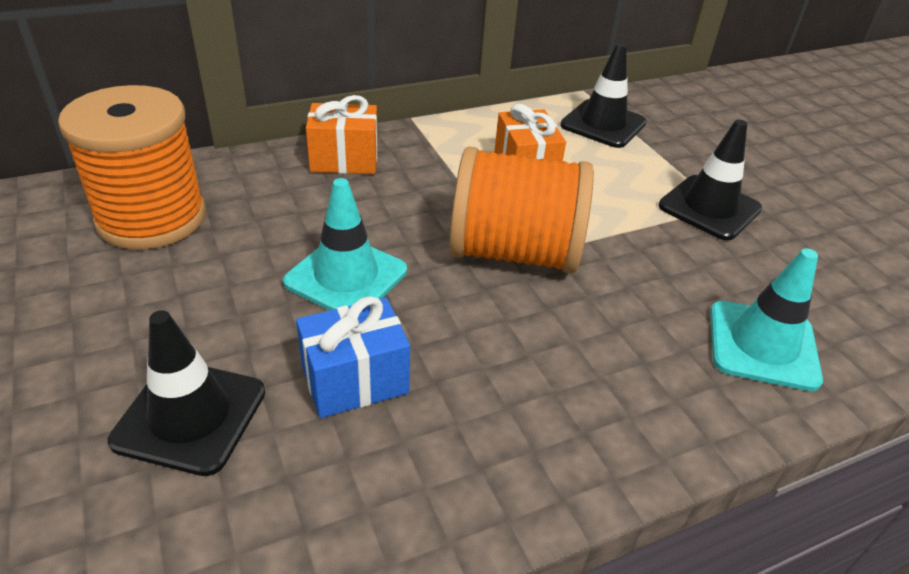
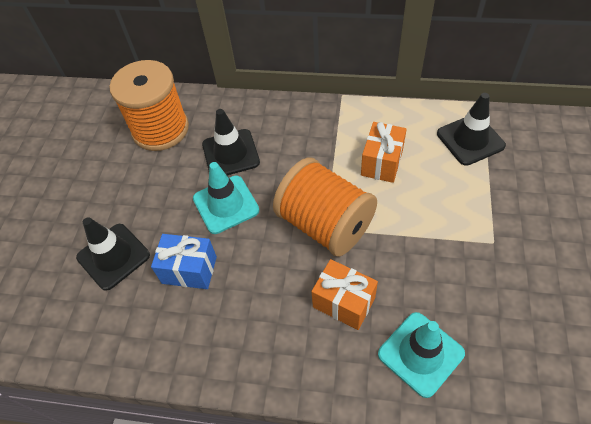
camera: 40 degrees right, 15 degrees up
orange gift [306,95,378,174] -> orange gift moved to [311,259,378,330]
black traffic cone [659,120,762,240] -> black traffic cone moved to [202,109,260,175]

